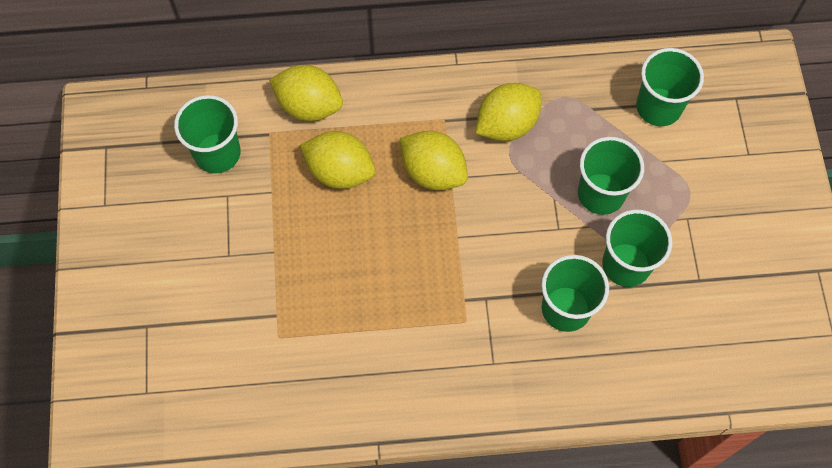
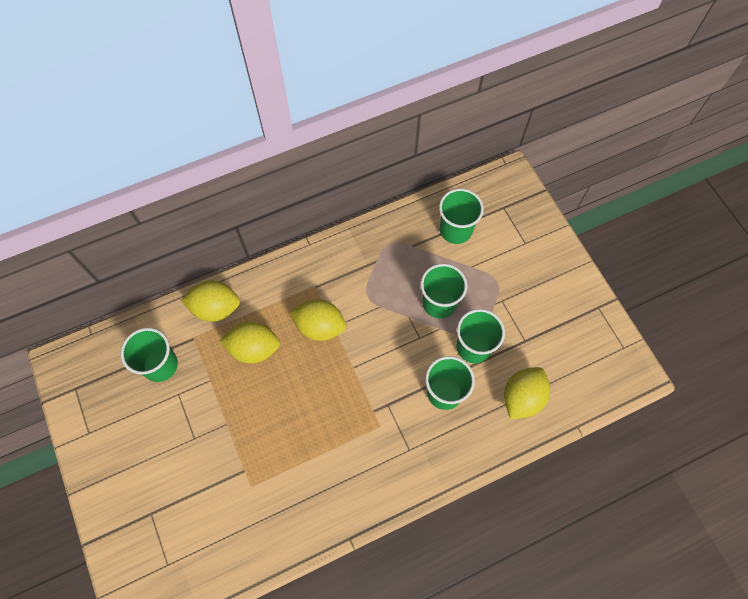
camera: 20 degrees left, 0 degrees up
yellow lemon [476,83,542,141] -> yellow lemon moved to [504,367,550,419]

